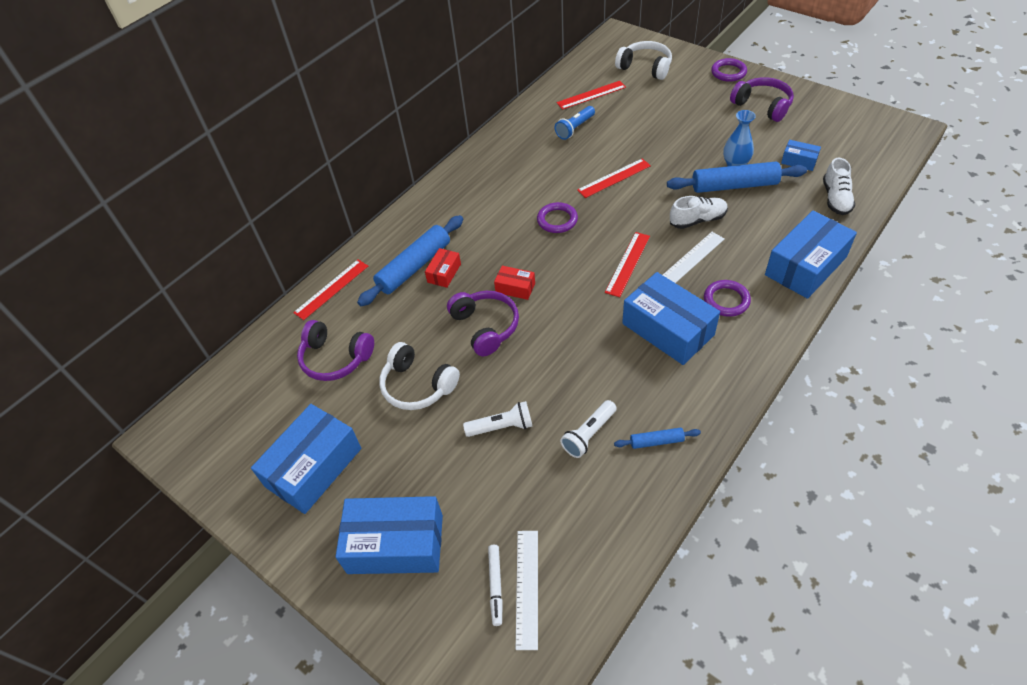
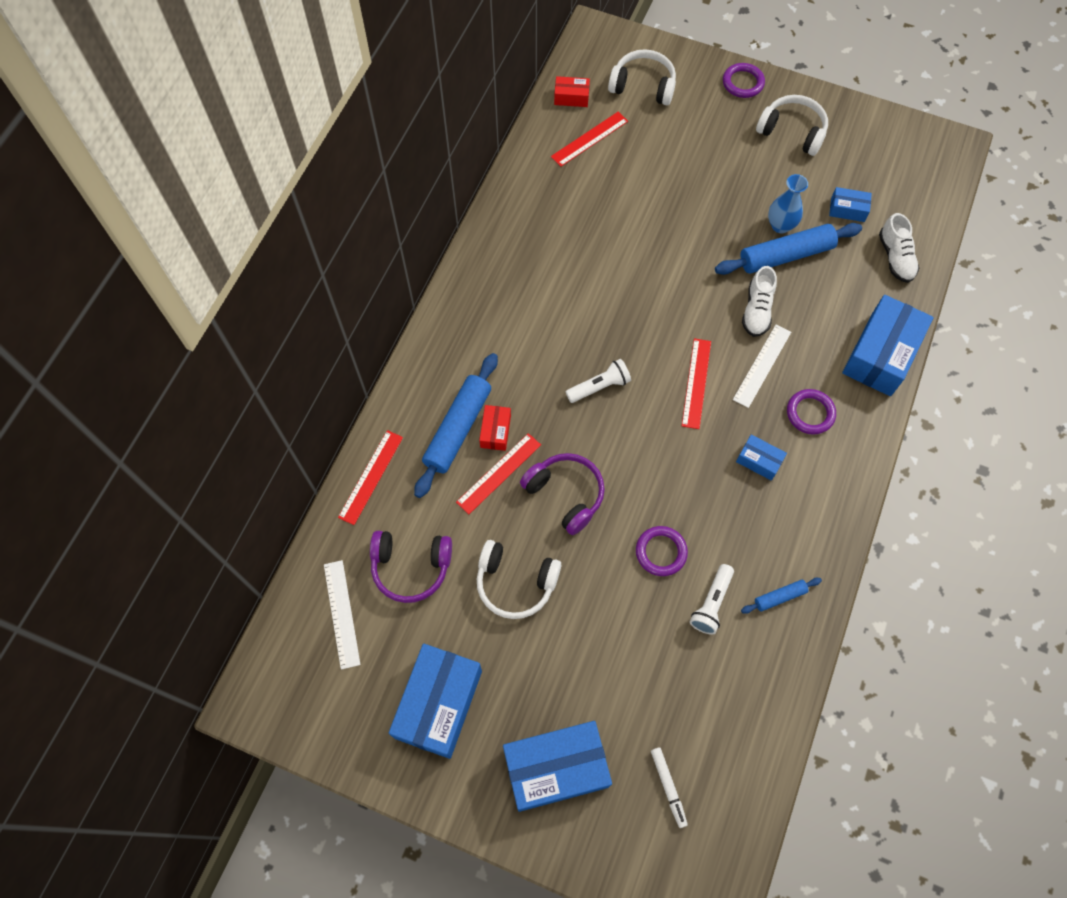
camera: 20 degrees left, 15 degrees up
white flashlight [463,401,532,437] -> white flashlight moved to [566,359,631,403]
red box [494,266,535,300] -> red box moved to [554,76,590,107]
white ruler [516,531,538,650] -> white ruler moved to [324,560,361,670]
purple ring [537,202,578,233] -> purple ring moved to [636,526,688,576]
blue flashlight [555,106,595,140] -> none
red ruler [577,158,651,198] -> red ruler moved to [456,433,541,514]
blue box [622,272,720,365] -> blue box [736,434,787,481], size x0.48
white shoe [670,196,728,229] -> white shoe turned 135 degrees clockwise [742,266,777,337]
purple headphones [730,77,794,122] -> white headphones [756,95,828,156]

